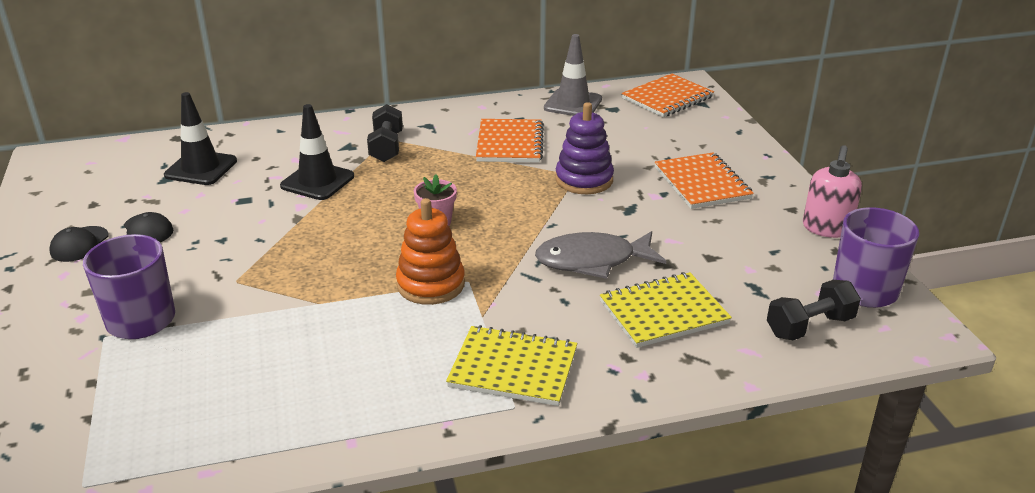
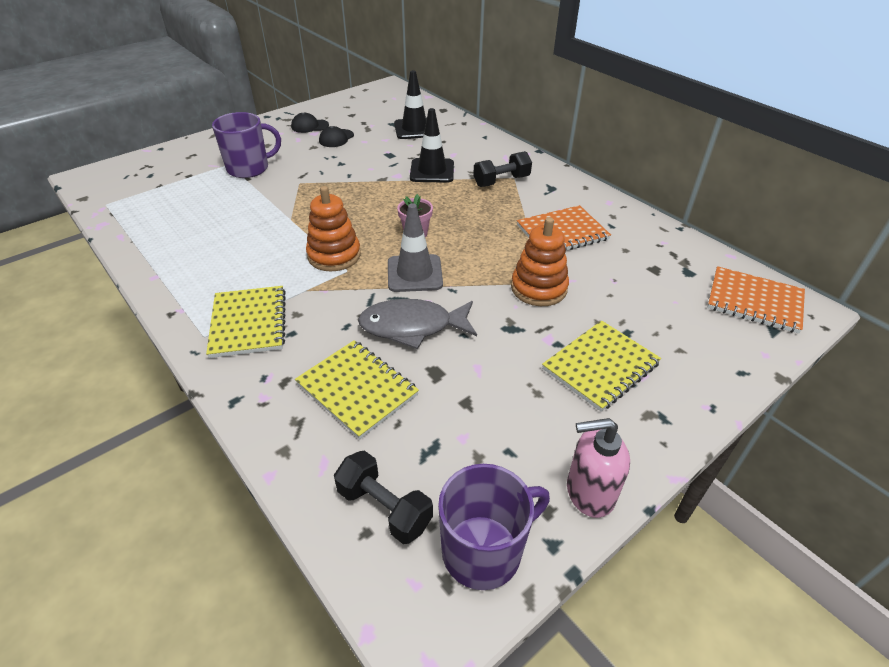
camera: 65 degrees right, 10 degrees up
grey fish [535,231,666,279] -> grey fish turned 60 degrees counterclockwise [358,299,477,349]
grey traffic cone [544,34,602,116] -> grey traffic cone moved to [388,203,443,292]
purple stacking toy [555,102,614,194] -> orange stacking toy [511,217,569,306]
orange notebook [655,152,754,209] -> yellow notebook [542,320,661,412]

